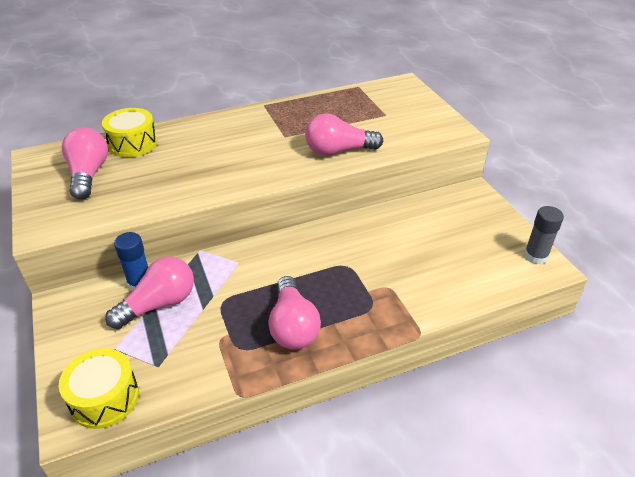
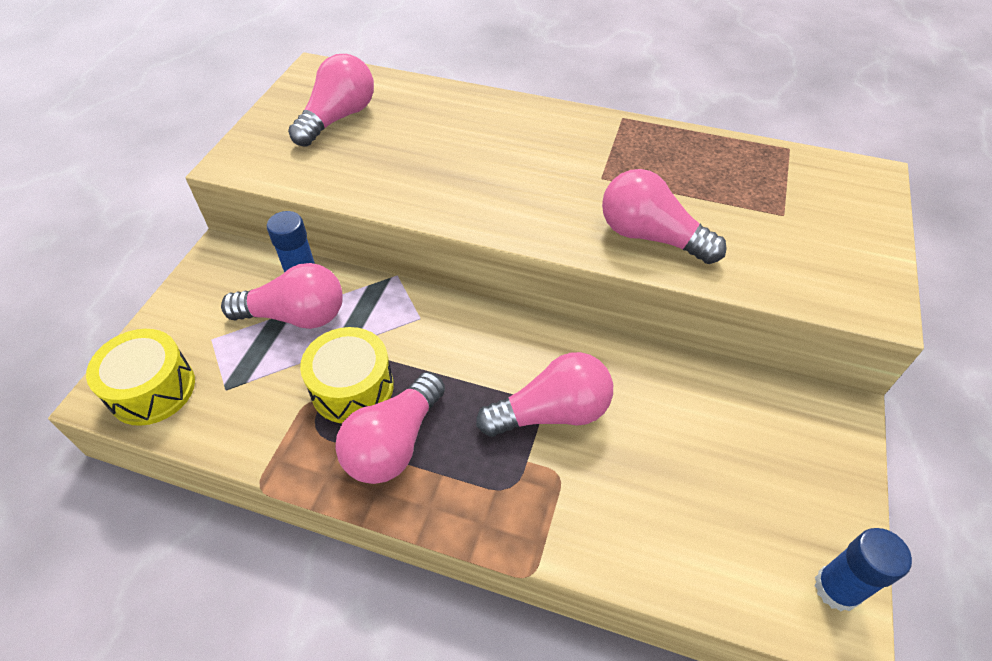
camera: 40 degrees right, 10 degrees up
yellow drum [102,108,157,157] -> yellow drum moved to [300,327,394,423]
grey glue stick [524,206,564,264] -> blue glue stick [814,528,912,611]
none -> pink light bulb [476,352,613,437]

